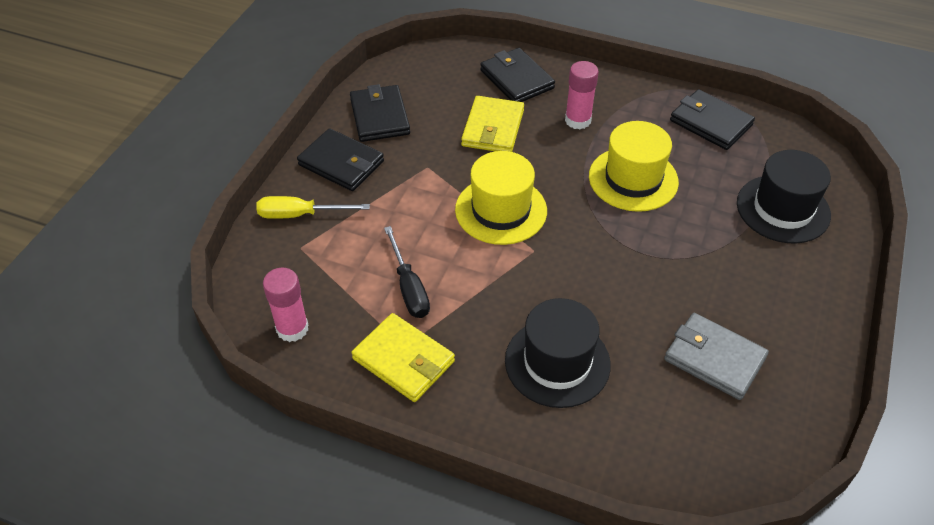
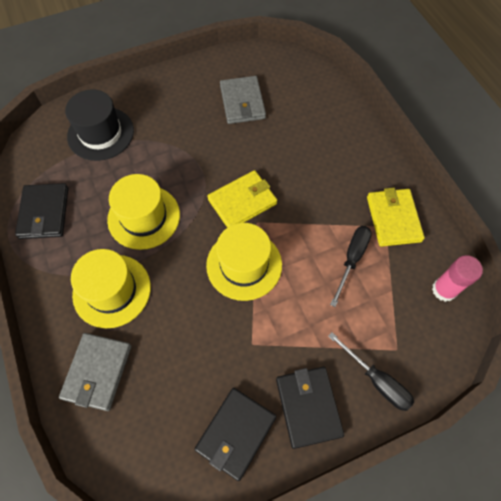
camera: 135 degrees left, 15 degrees up
yellow screwdriver [256,196,370,219] -> black screwdriver [328,332,414,411]
yellow wallet [461,96,524,152] -> yellow wallet moved to [207,170,277,228]
black wallet [480,48,555,102] -> grey wallet [59,333,131,411]
black hat [505,298,611,408] -> none
pink glue stick [565,61,599,129] -> yellow hat [71,249,151,328]

